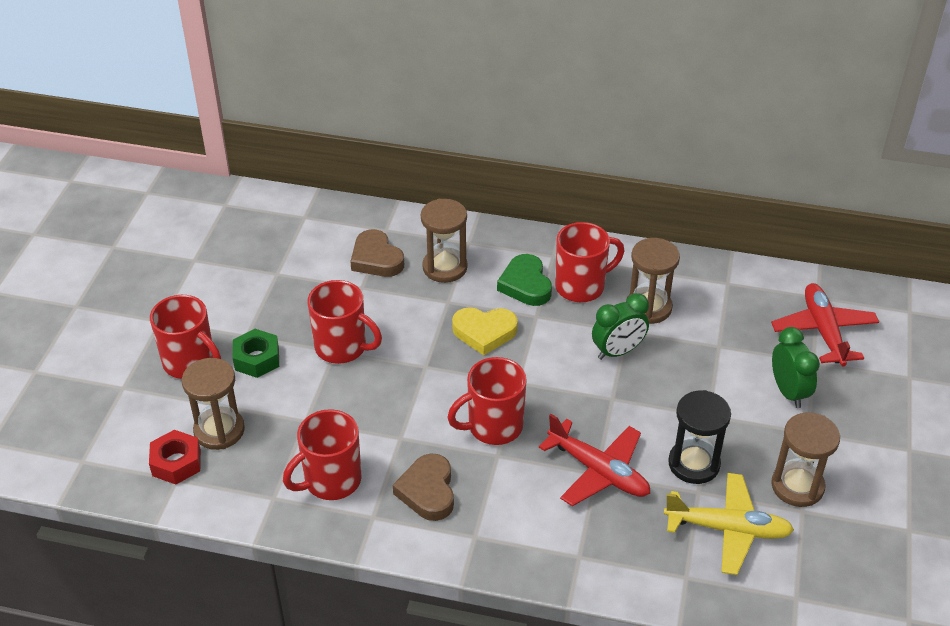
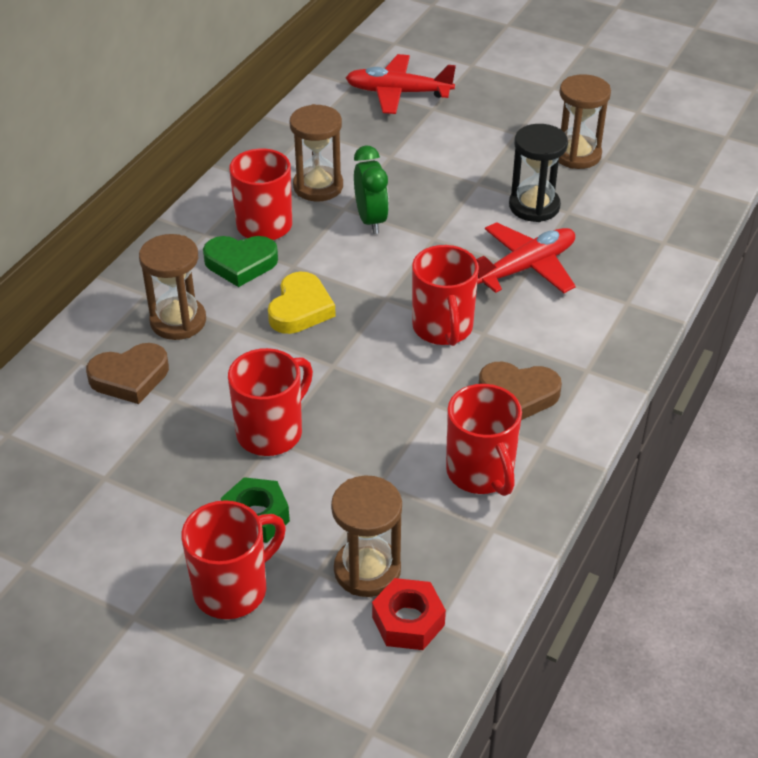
camera: 75 degrees left, 0 degrees up
yellow plane [664,473,794,575] -> none
green clock [772,327,820,408] -> none

